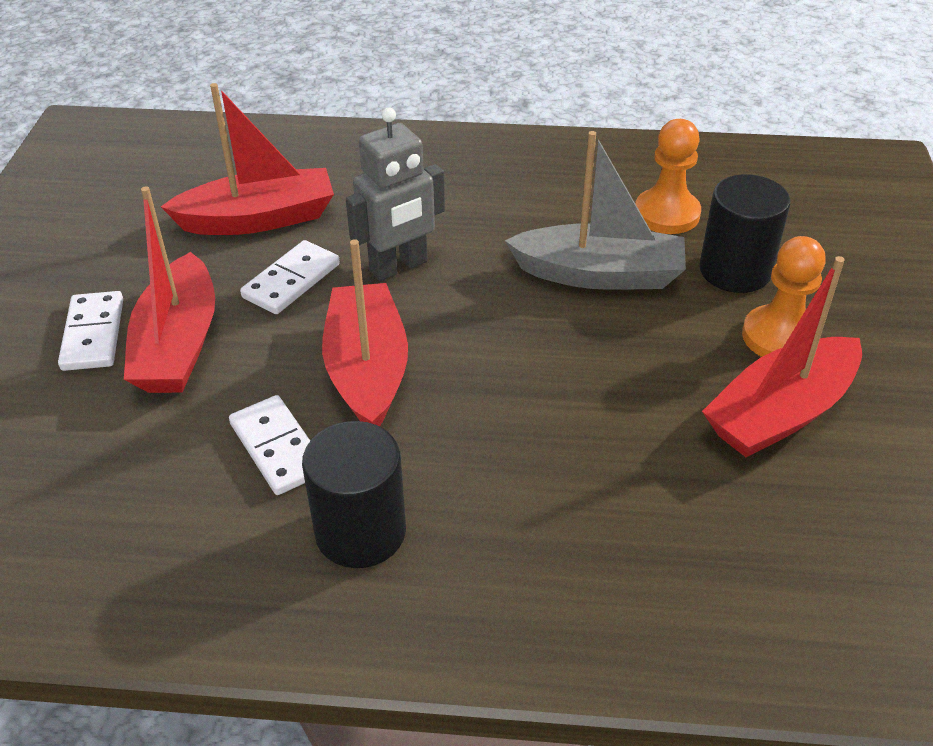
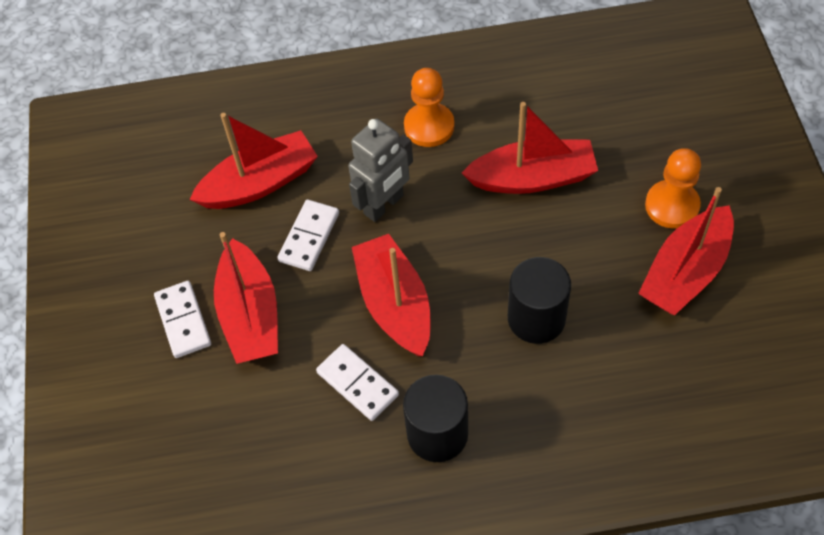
camera: 10 degrees left, 15 degrees up
grey boat [505,131,686,290] -> red boat [462,102,598,194]
orange pawn [635,119,701,234] -> orange pawn moved to [404,68,454,147]
black cylinder [699,174,790,293] -> black cylinder moved to [508,257,571,344]

